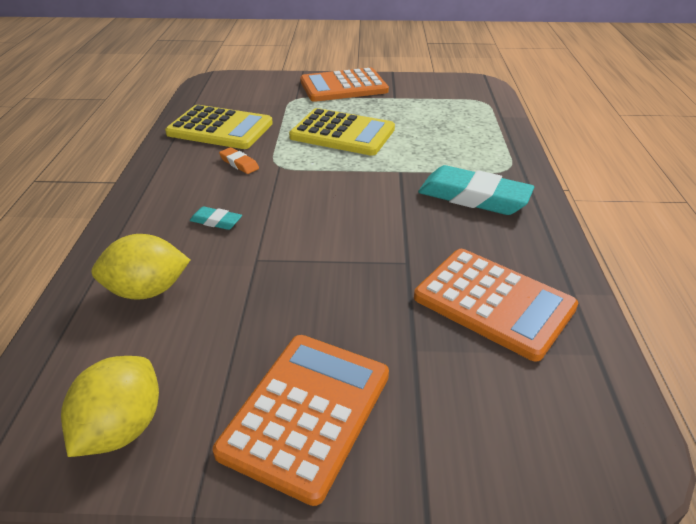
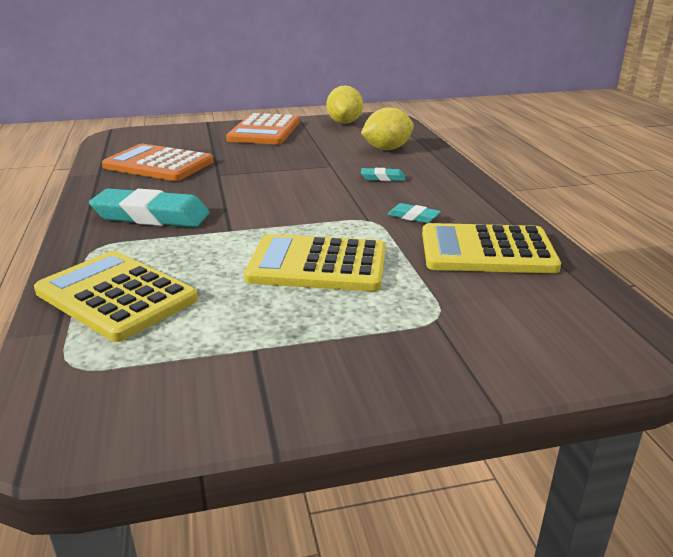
camera: 165 degrees right, 10 degrees down
orange eraser [219,147,259,174] -> turquoise eraser [388,203,441,223]
orange calculator [300,68,389,102] -> none
none -> yellow calculator [34,251,198,342]

